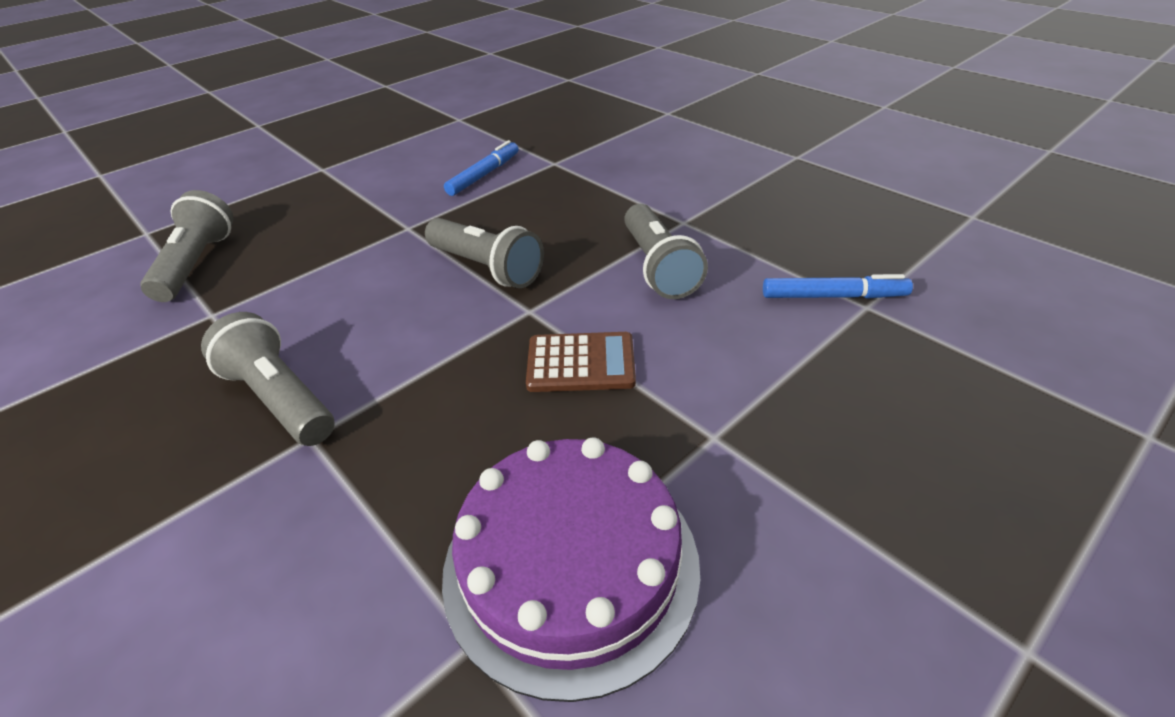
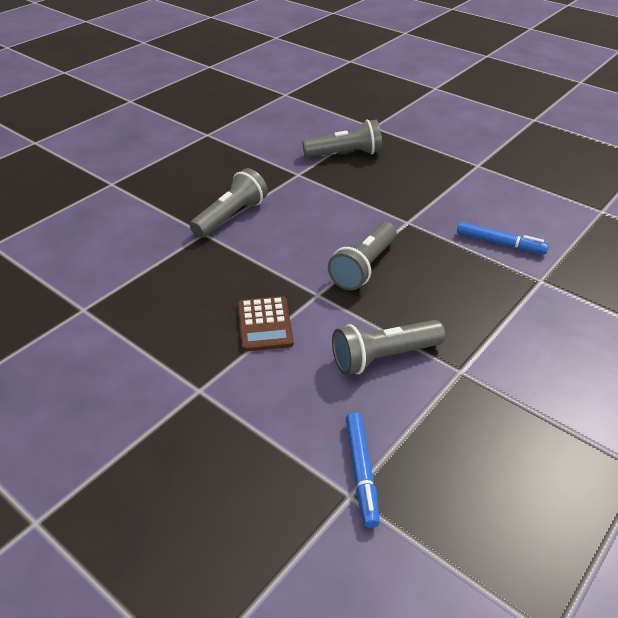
camera: 80 degrees right, 0 degrees up
purple cake [442,437,700,702] -> none

